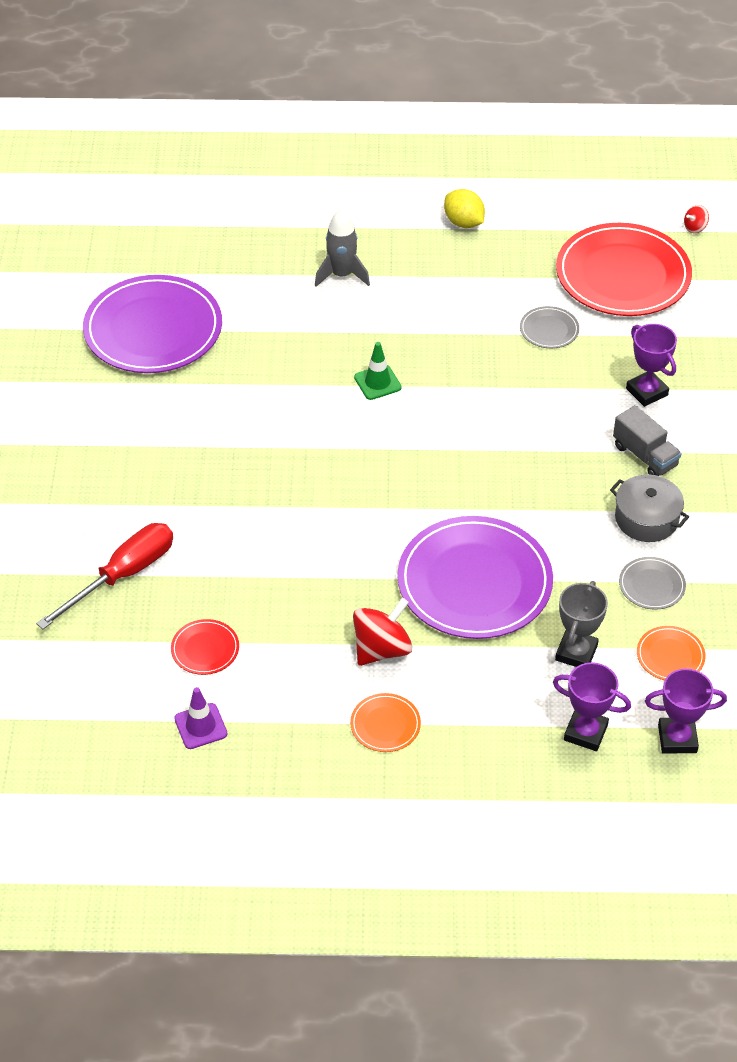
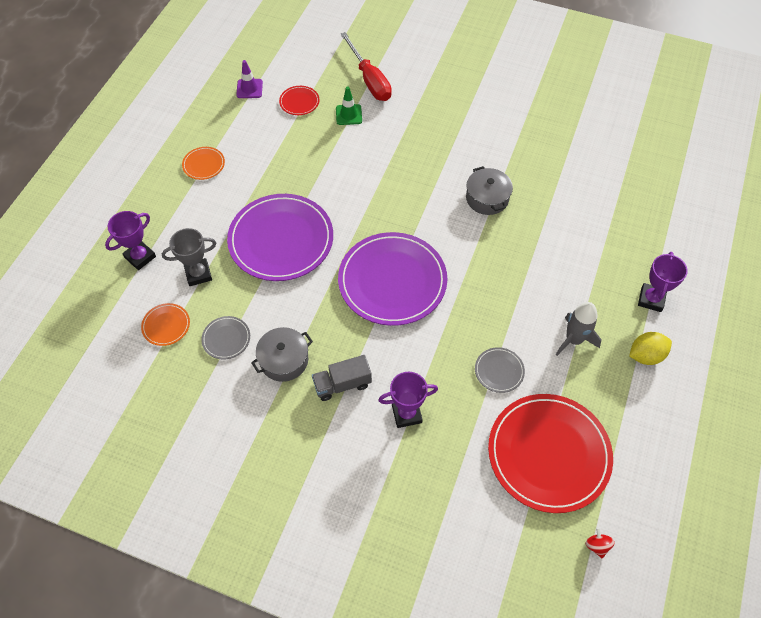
camera: 110 degrees right, 10 degrees up
purple plate [83,275,222,373] -> purple plate moved to [338,232,447,326]
grey rocket [315,209,370,287] -> grey rocket moved to [556,302,602,356]
red spinning top [353,598,412,666] -> none
green traffic cone [354,342,402,400] -> green traffic cone moved to [336,86,362,125]
grey trophy [555,581,608,667] -> grey trophy turned 60 degrees counterclockwise [162,228,216,286]
purple trophy [645,669,727,754] -> purple trophy moved to [638,252,688,312]
none -> grey pot [466,166,513,215]

